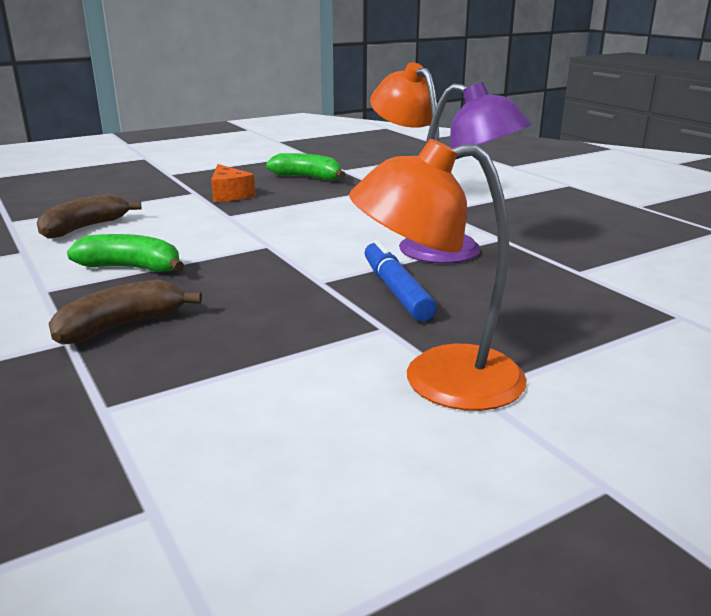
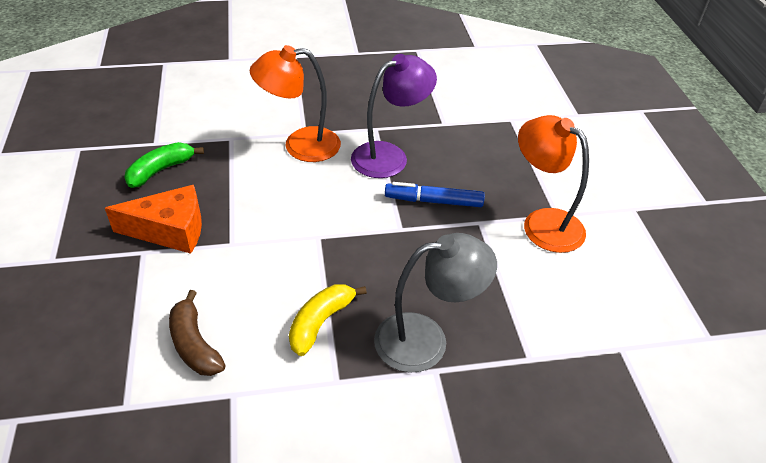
camera: 70 degrees left, 20 degrees up
brown banana [48,279,202,345] -> grey lamp [374,233,497,373]
green banana [67,234,185,272] -> yellow banana [289,284,367,356]
orange cheese [211,164,255,202] -> orange cheese [105,185,202,254], size x1.53
orange lamp [349,139,527,411] -> orange lamp turned 120 degrees clockwise [518,115,589,253]

